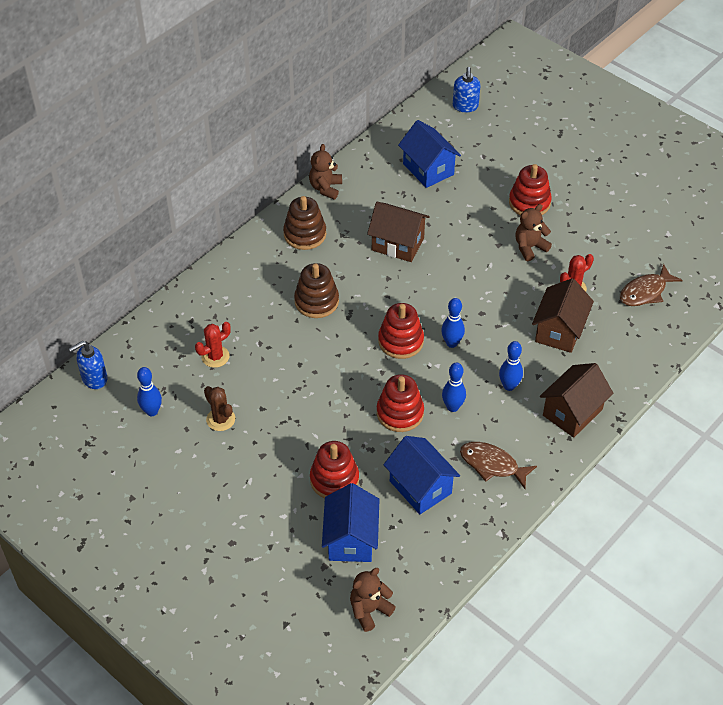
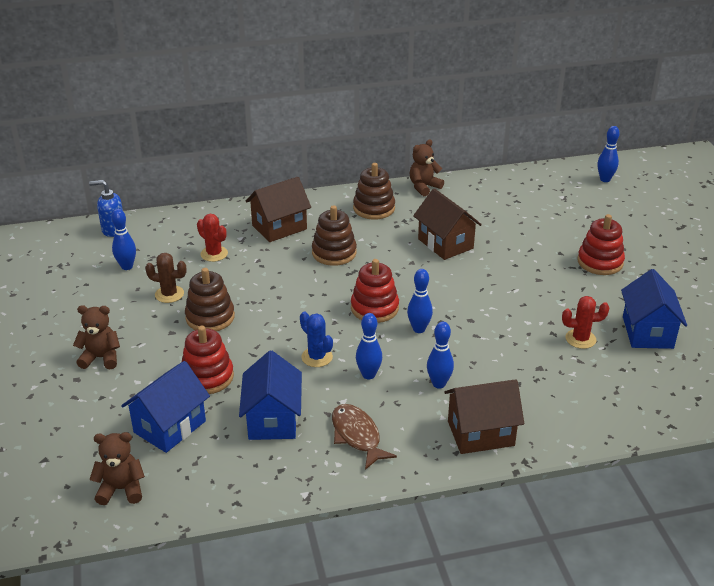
camera: 35 degrees right, 15 degrees down
red cactus [195,322,231,368] -> red cactus turned 45 degrees clockwise [197,214,228,262]
brown cactus [204,386,235,431] -> brown cactus turned 75 degrees counterclockwise [145,253,186,303]
red stacking toy [377,374,424,432] -> blue cactus [300,312,333,367]
blue house [398,120,461,188] -> blue house moved to [621,269,687,349]
blue soap dispenser [453,67,481,112] -> blue bowling pin [597,126,620,182]
brown teddy bear [515,204,552,261] -> brown teddy bear moved to [73,305,120,370]
brown house [532,278,594,353] -> brown house moved to [246,177,311,242]
brown fish [620,264,683,306] -> none
none -> brown stacking toy [185,268,235,331]

